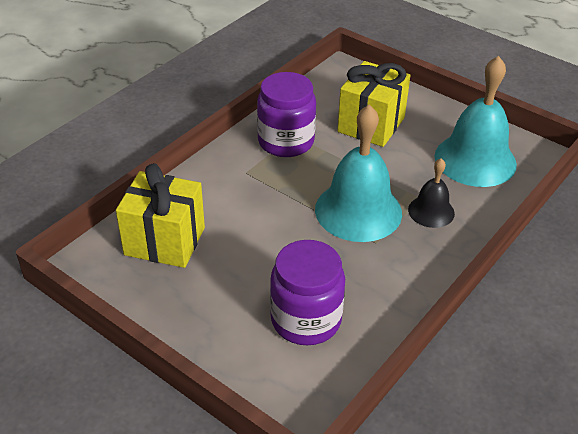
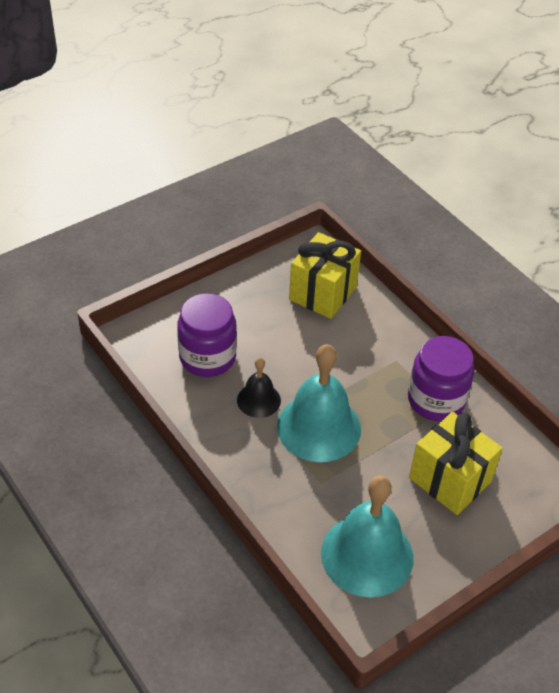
camera: 105 degrees right, 5 degrees up
black bell [408,158,455,228] -> black bell moved to [237,358,281,418]

